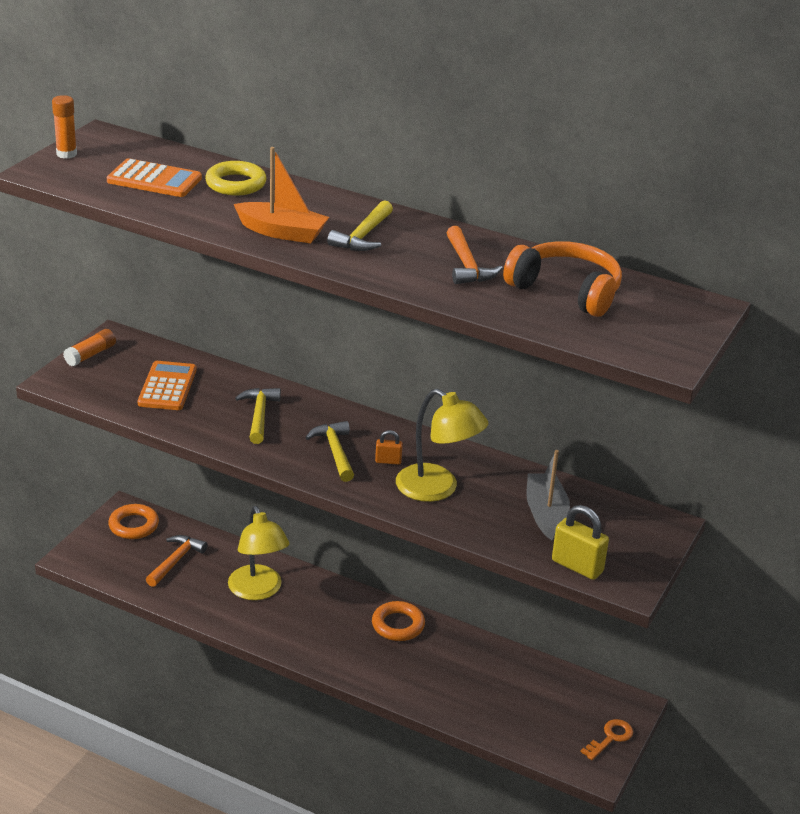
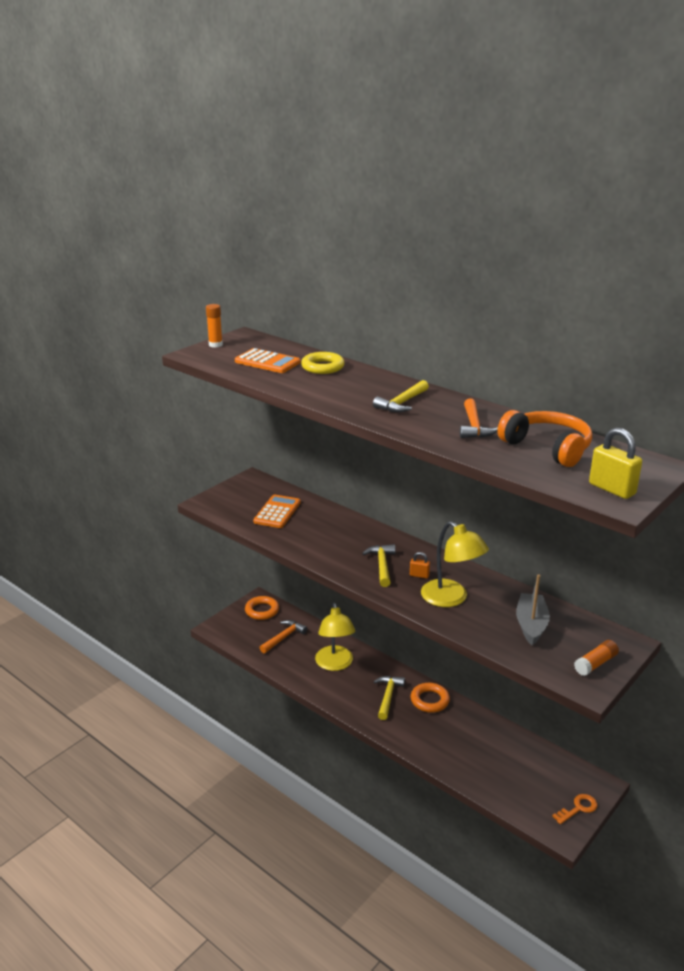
camera: 15 degrees right, 5 degrees down
orange glue stick [63,329,116,366] -> orange glue stick moved to [574,640,619,676]
orange boat [234,147,329,243] -> none
yellow hammer [235,388,281,444] -> yellow hammer moved to [373,676,405,720]
yellow padlock [552,505,609,580] -> yellow padlock moved to [589,428,642,499]

